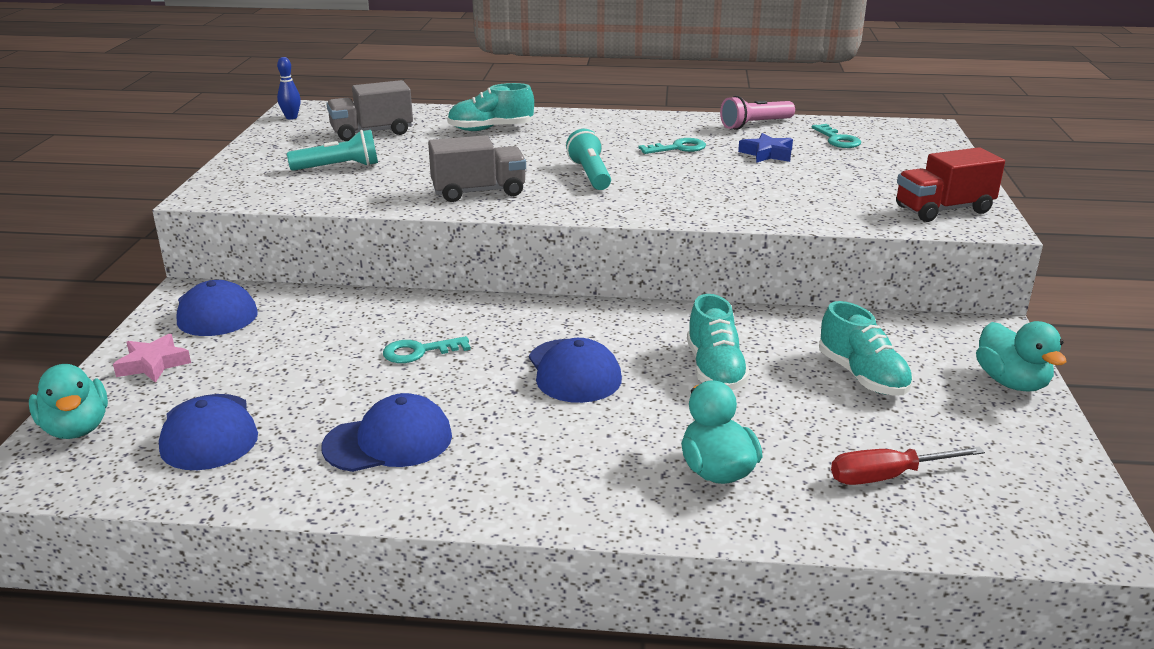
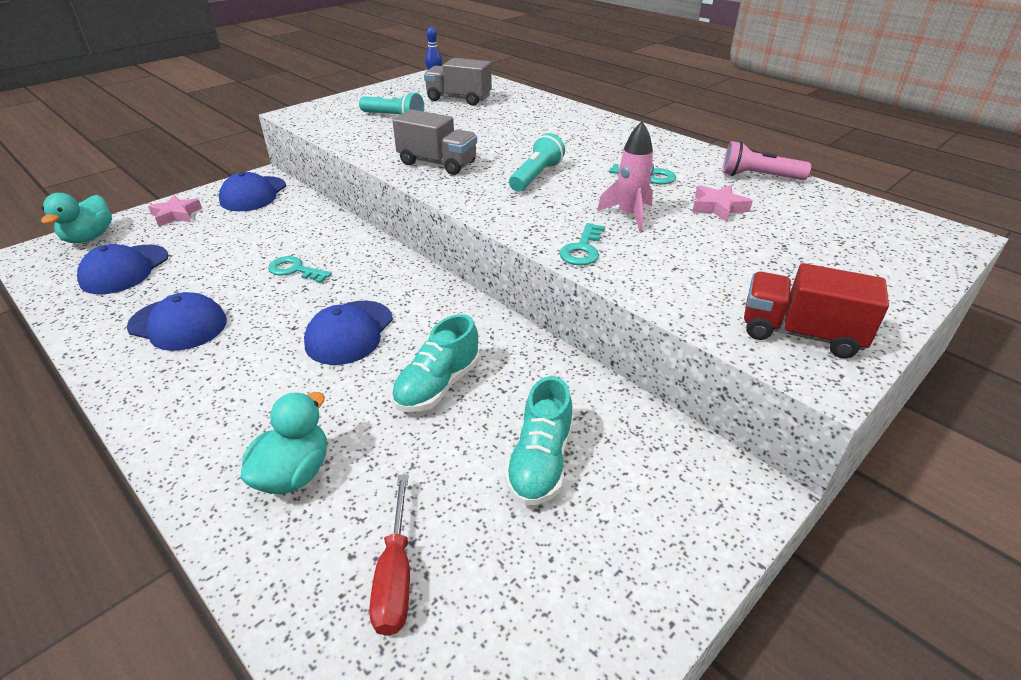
camera: 40 degrees right, 10 degrees up
turquoise shoe [447,83,534,131] -> none
blue star [738,133,793,163] -> pink star [692,185,753,222]
turquoise key [812,124,861,148] -> turquoise key moved to [559,223,605,265]
red screwdriver [831,446,985,485] -> red screwdriver turned 120 degrees counterclockwise [369,474,410,636]
turquoise duck [976,321,1067,391] -> none
none -> pink rocket [597,122,654,232]

